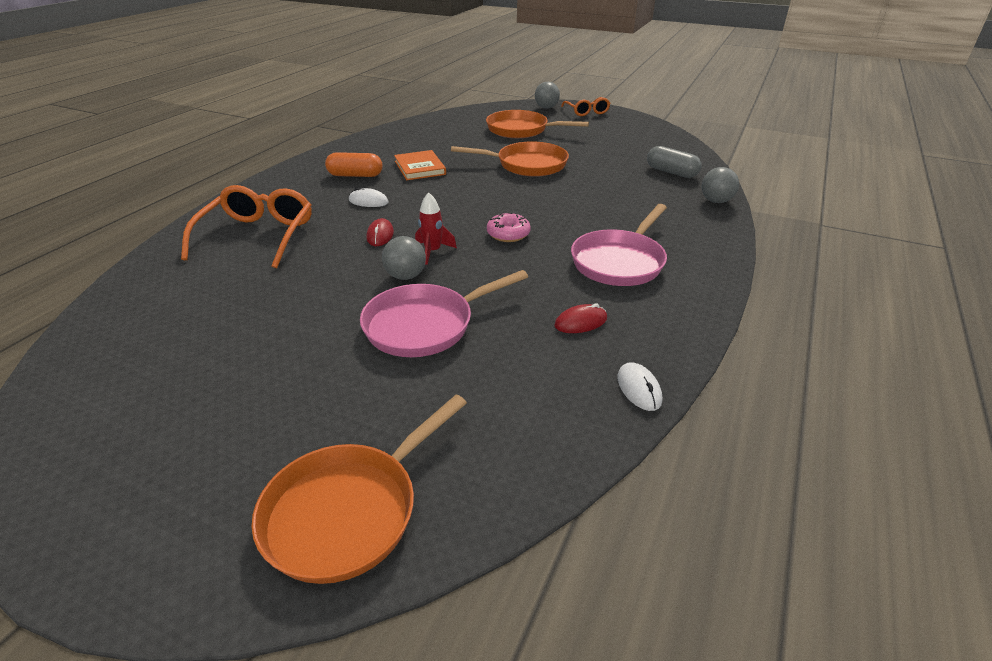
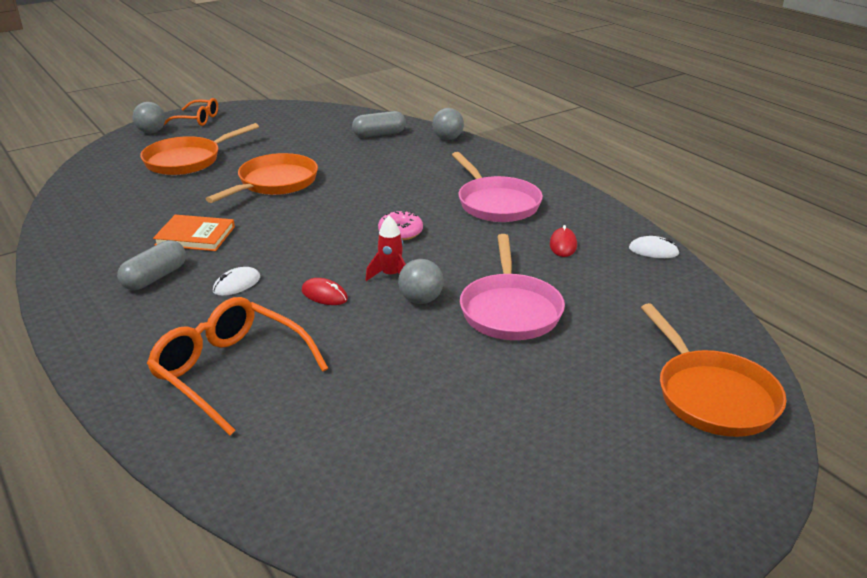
camera: 60 degrees left, 5 degrees down
orange capsule [325,152,383,177] -> grey capsule [117,240,186,290]

